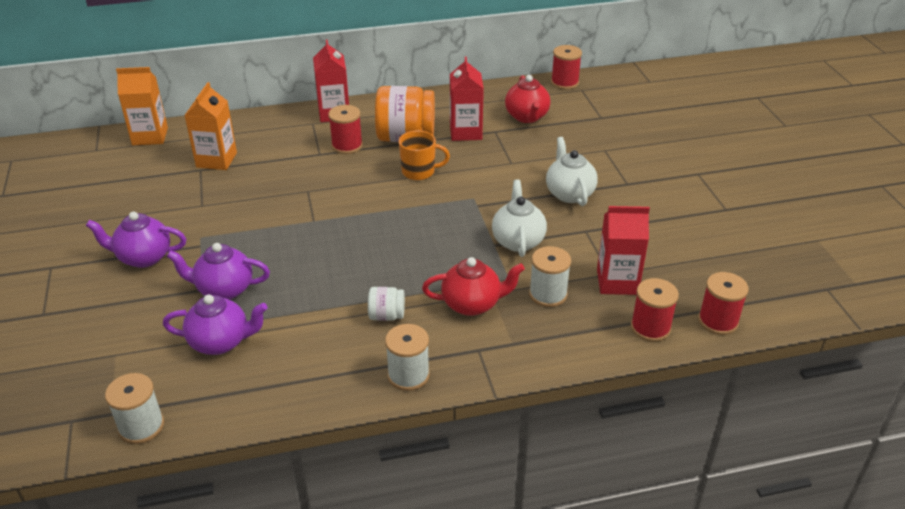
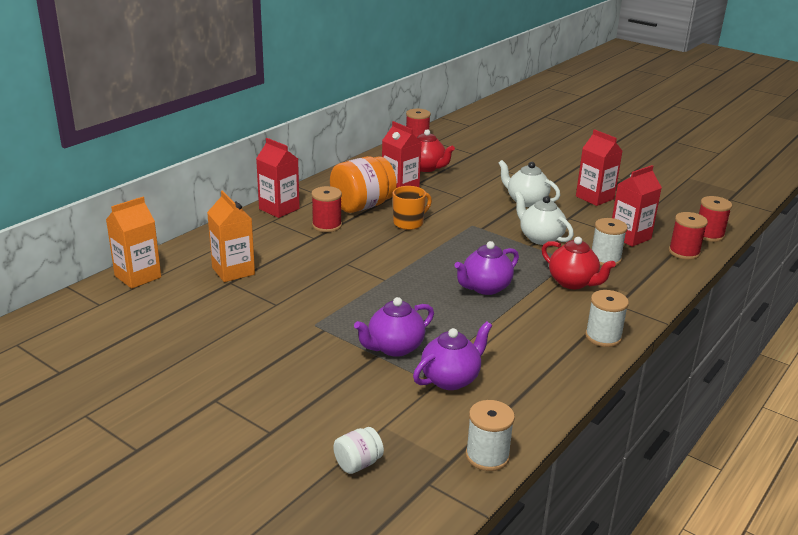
camera: 40 degrees left, 10 degrees down
purple teapot [86,211,186,268] -> purple teapot moved to [454,241,519,295]
white jar [368,287,405,321] -> white jar moved to [333,427,384,474]
red teapot [422,257,525,316] -> red teapot turned 90 degrees clockwise [542,237,616,289]
none -> red carton [576,129,622,206]

